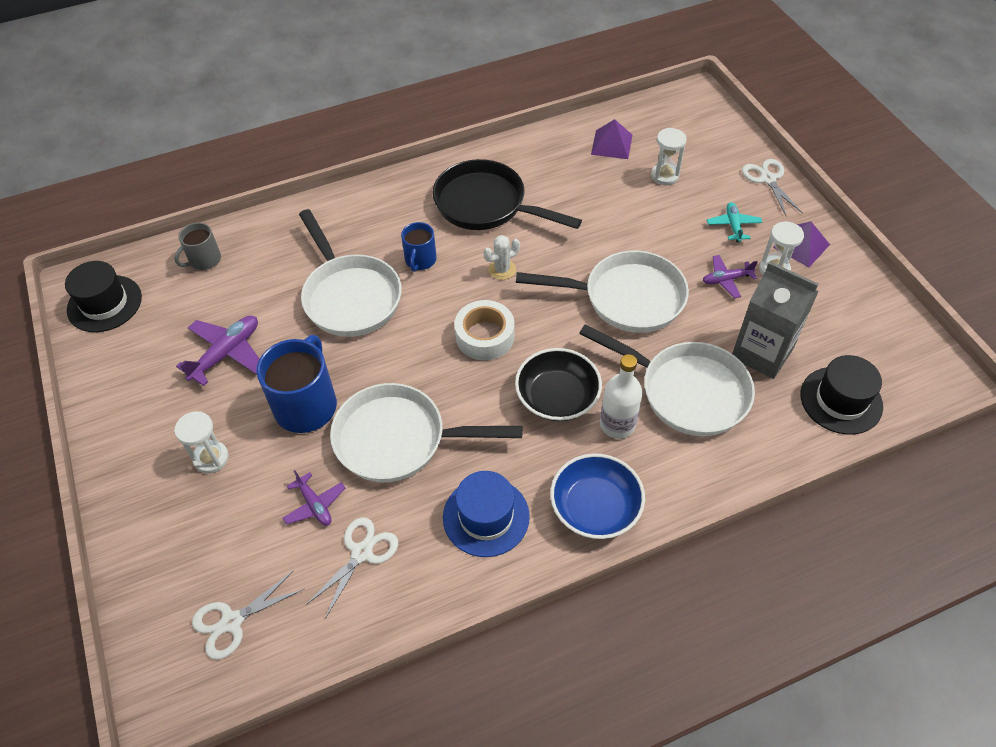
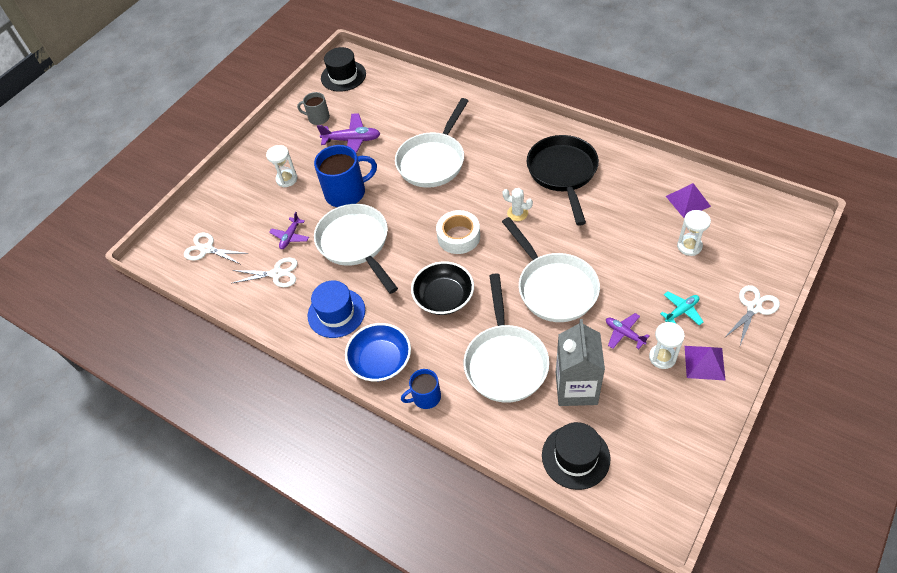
camera: 60 degrees right, 0 degrees up
grey mug [174,223,221,270] -> grey mug moved to [297,92,330,125]
blue mug [401,222,437,272] -> blue mug moved to [401,369,441,409]
white bottle [600,354,643,439] -> none

